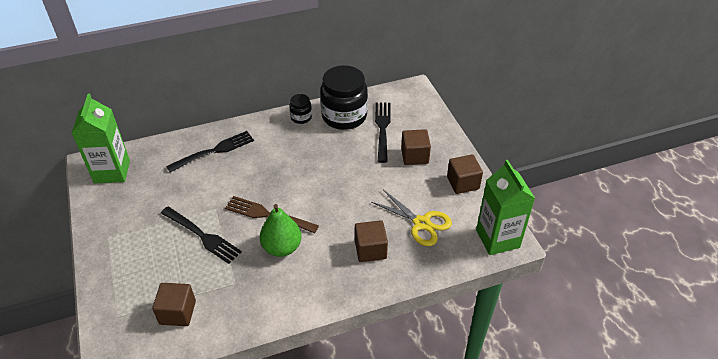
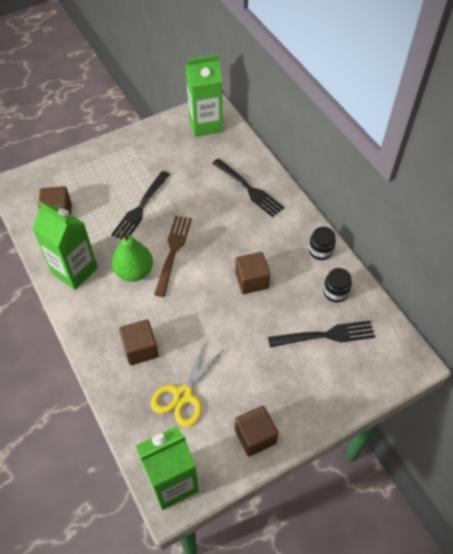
camera: 80 degrees right, 10 degrees up
black jar [320,65,368,130] -> black jar [323,268,352,302], size x0.47
brown cube [401,129,431,165] -> brown cube moved to [235,252,270,294]
none -> green carton [32,201,98,290]

